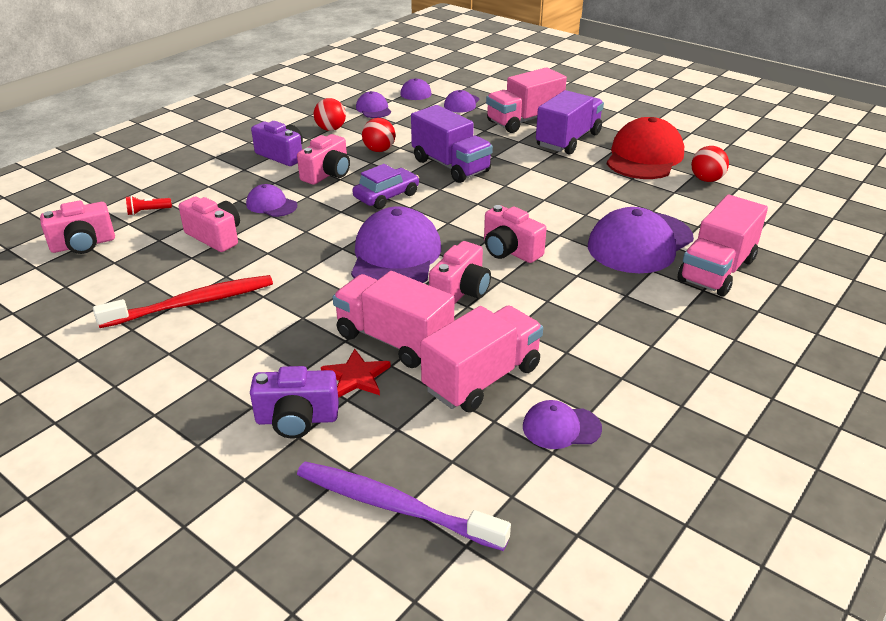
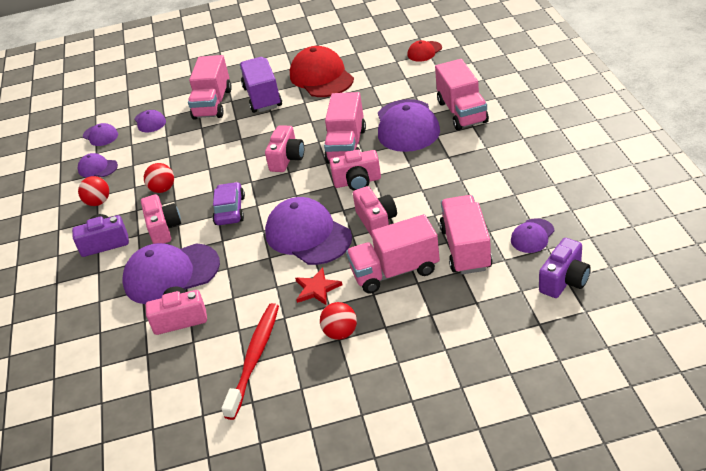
camera: 45 degrees left, 5 degrees up
pink camera [40,201,115,254] -> pink camera moved to [265,125,304,172]
red flashlight [126,196,172,215] -> none
purple cap [246,184,297,217] -> purple cap [122,243,220,304], size x2.00
purple camera [250,366,339,439] -> purple camera moved to [539,238,591,298]
purple toothbrush [297,462,511,551] -> none
red star [321,349,391,398] -> red star moved to [295,268,342,305]
purple truck [411,105,493,183] -> none
red ball [691,146,729,182] -> red ball moved to [320,302,357,340]
none -> pink truck [324,92,366,164]
none -> red cap [407,40,442,62]

